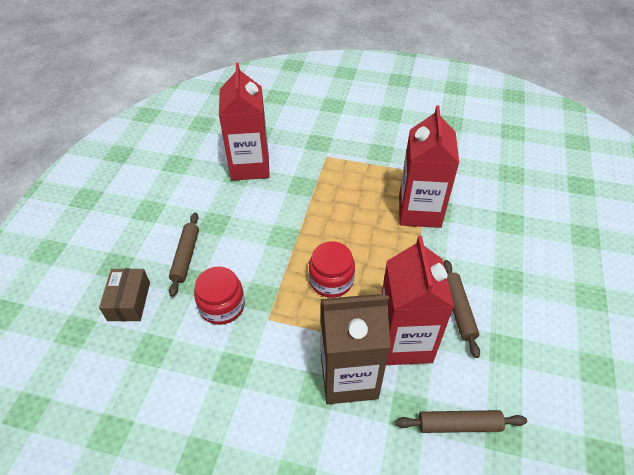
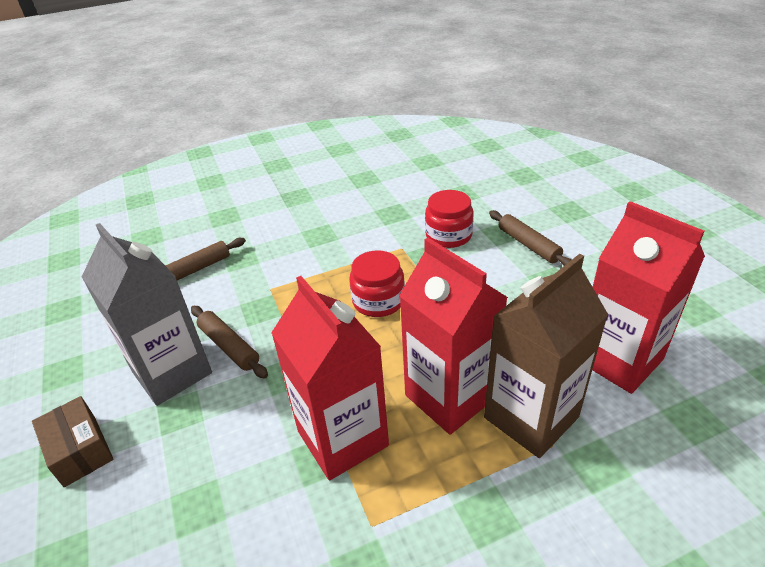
camera: 145 degrees right, 10 degrees down
brown box [99,268,150,322] -> brown box moved to [32,396,113,487]
brown carton [321,294,390,404] -> brown carton moved to [484,254,608,458]
red carton [381,236,454,365] -> red carton moved to [399,238,508,435]
none -> grey carton [82,223,212,406]

